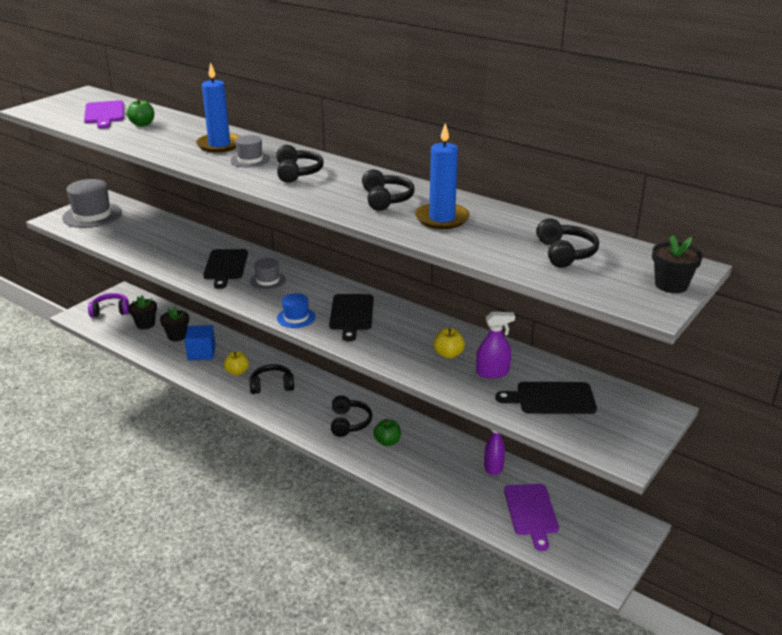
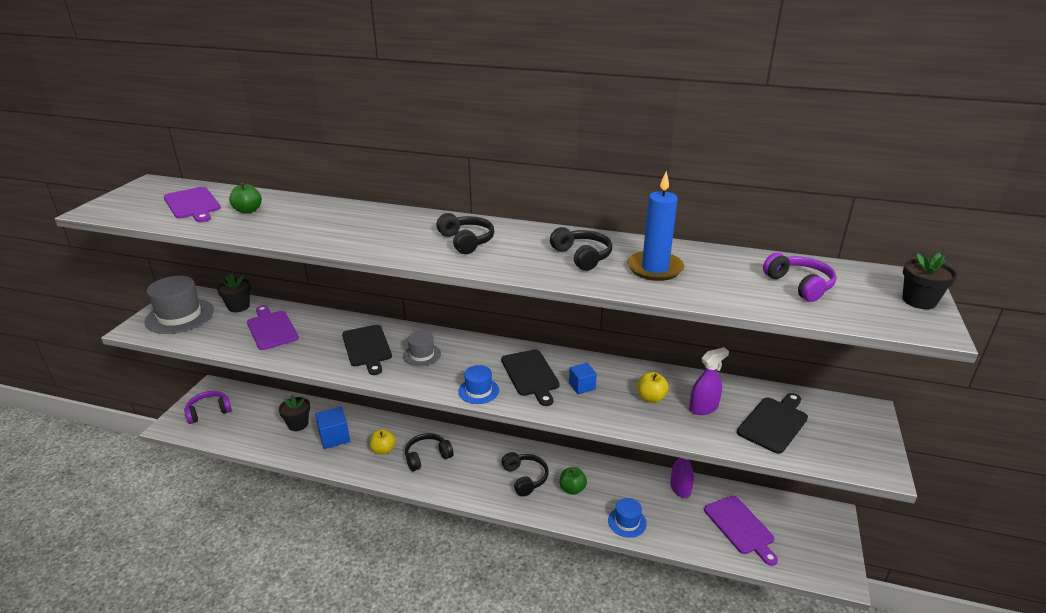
camera: 20 degrees left, 0 degrees up
black flower pot [128,295,157,329] -> black flower pot moved to [217,274,251,312]
blue candle [196,63,240,153] -> none
grey hat [230,135,270,167] -> none
black cutting board [495,382,597,414] -> black cutting board turned 150 degrees clockwise [737,393,808,454]
black headphones [536,218,599,268] -> purple headphones [763,253,837,302]
none -> purple cutting board [247,306,299,350]
none -> blue cube [569,363,597,394]
none -> blue hat [608,498,647,538]

